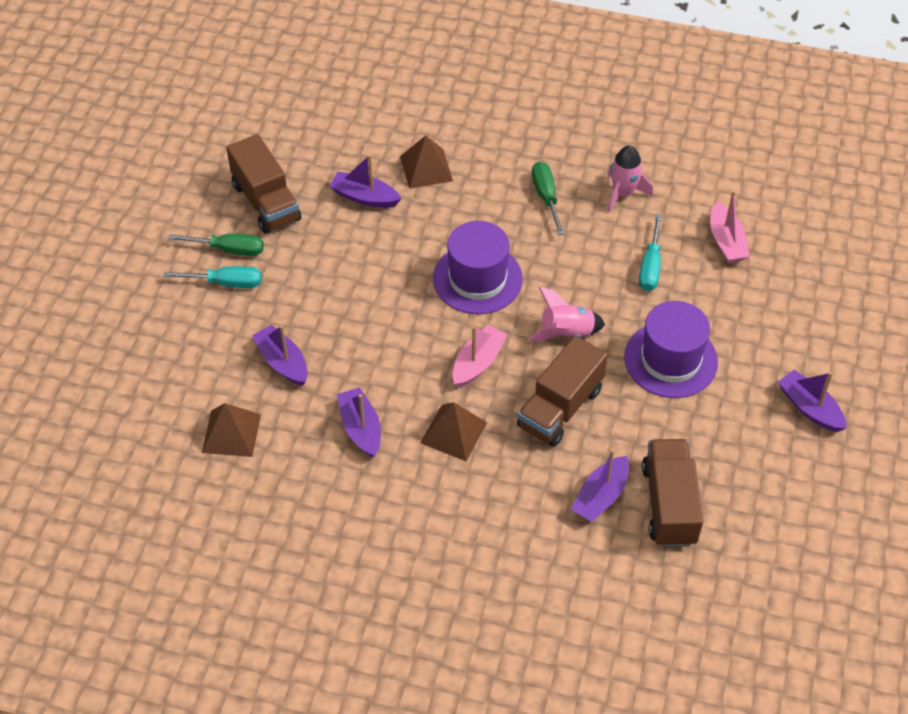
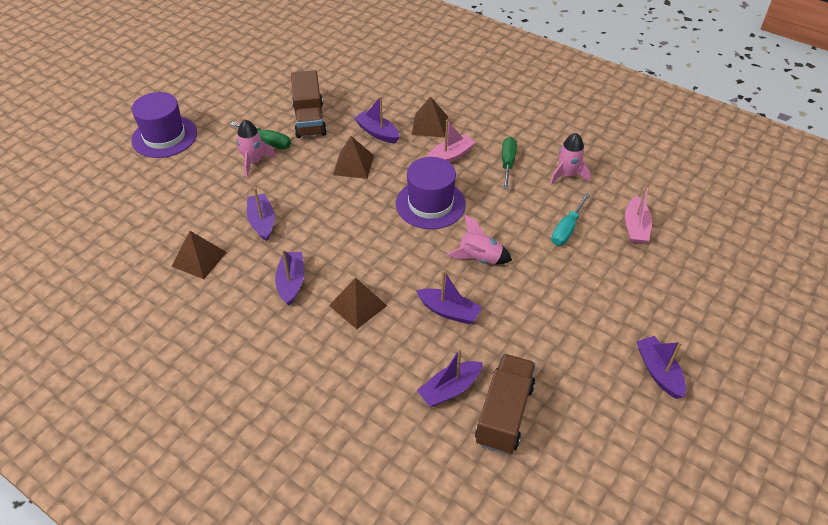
camera: 20 degrees right, 5 degrees down
turquoise screwdriver [163,266,262,288] -> pink rocket [237,120,277,178]
pink boat [452,325,508,388] -> pink boat moved to [427,120,476,163]
brown truck [517,336,608,447] -> purple boat [416,270,482,324]
purple hat [624,301,718,398] -> purple hat moved to [131,92,197,158]
none -> brown pyramid [333,136,374,179]

